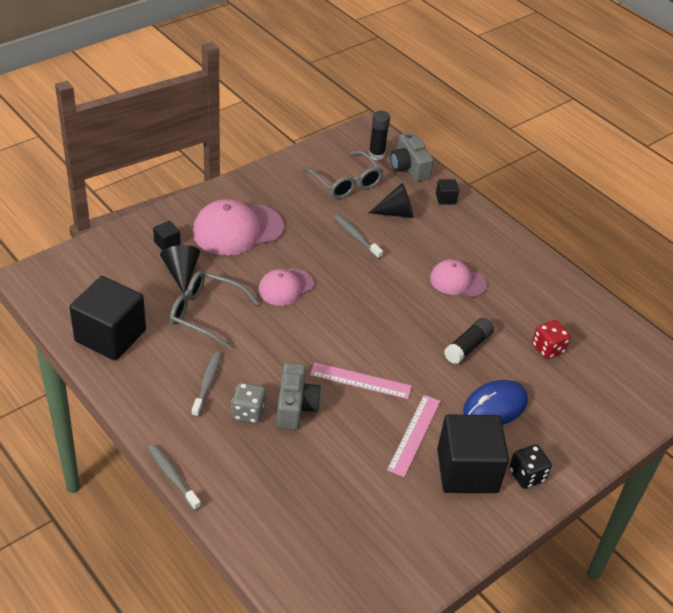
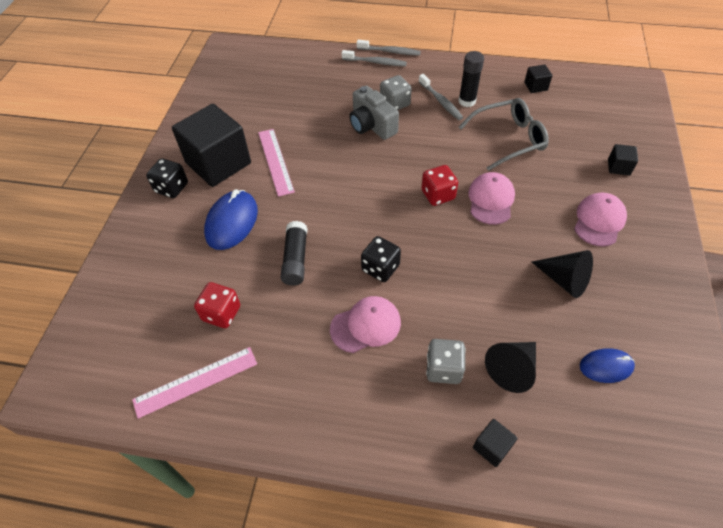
camera: 145 degrees right, 10 degrees up
black cube [69,276,146,361] -> black cube [524,64,552,93], size x0.42
black cone [160,245,200,294] -> black cone moved to [532,250,593,298]
pink cap [193,199,284,256] -> pink cap [574,193,627,246], size x0.61
grey glasses [302,151,384,199] -> blue mouse [580,348,635,383]
pink ruler [310,362,412,399] -> pink ruler moved to [132,347,257,419]
grey toothbrush [334,215,383,259] -> grey toothbrush moved to [342,50,407,66]
black glue stick [369,111,390,160] -> black glue stick moved to [458,51,484,107]
grey camera [390,132,434,182] -> none
none -> black dice [361,236,401,282]
none -> red dice [421,165,458,206]
none -> grey dice [426,339,466,384]

